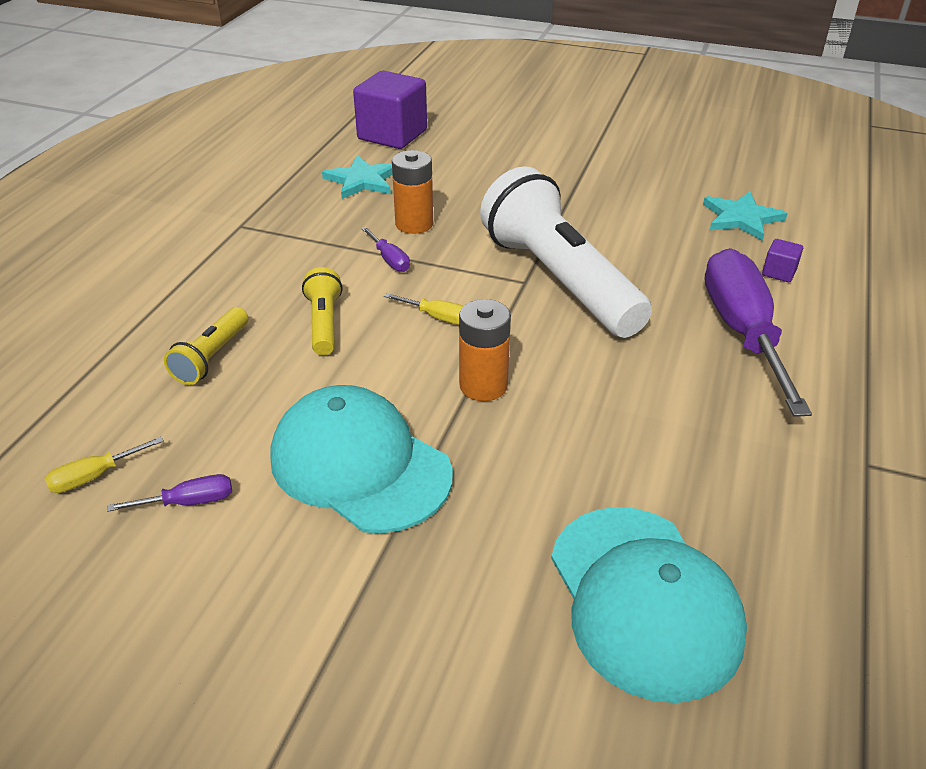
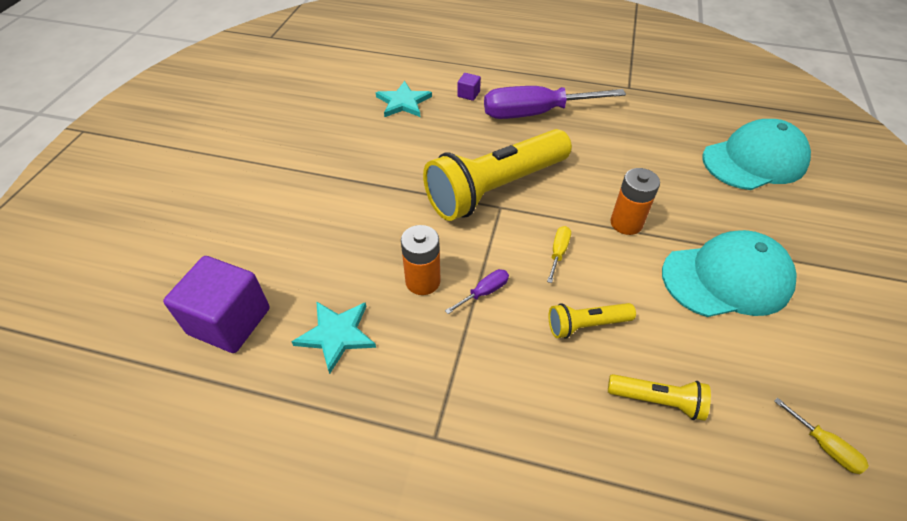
camera: 95 degrees left, 10 degrees up
purple screwdriver [107,474,232,512] -> none
turquoise cap [271,385,453,533] -> turquoise cap turned 135 degrees counterclockwise [662,230,797,317]
white flashlight [480,166,652,338] -> yellow flashlight [423,129,572,221]

